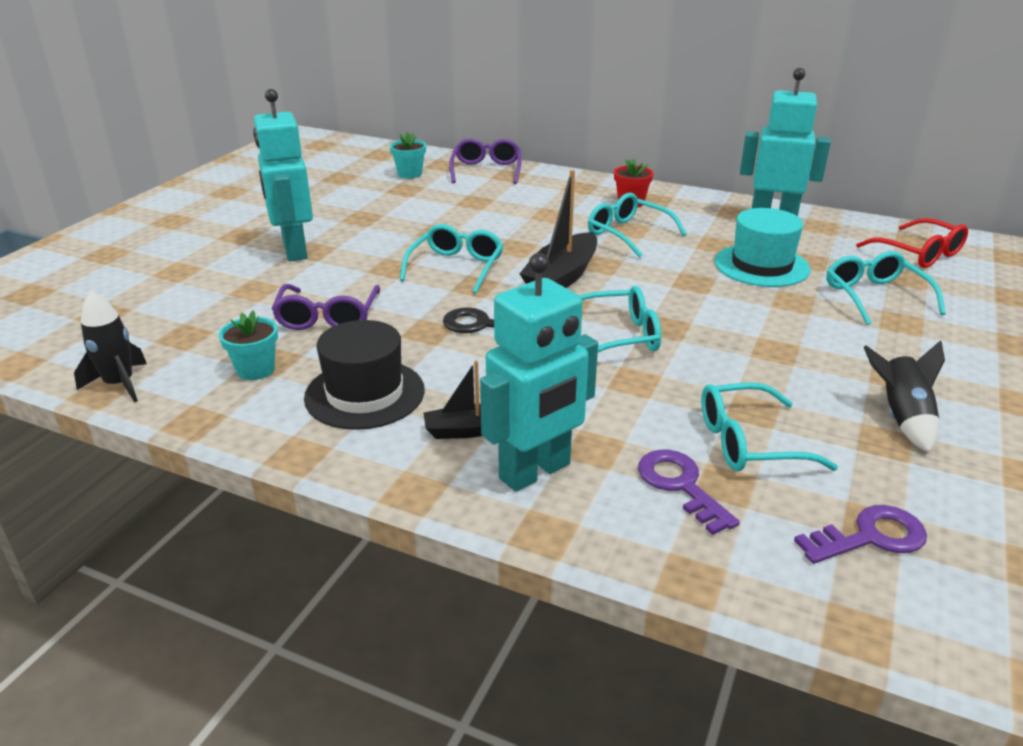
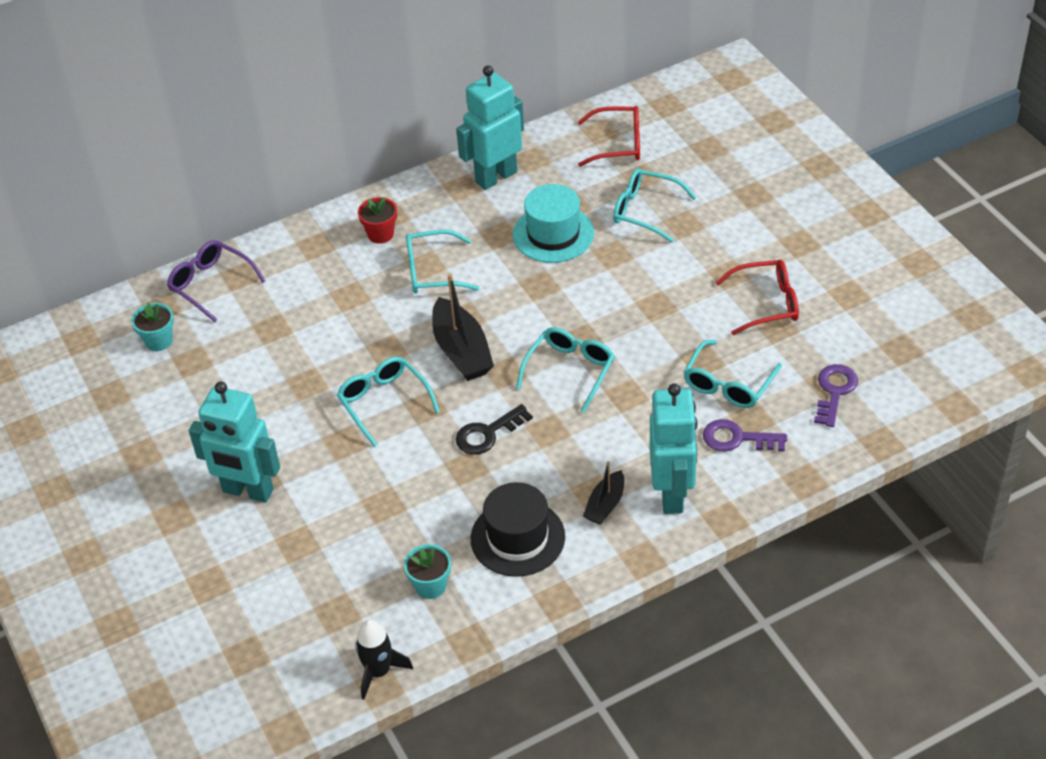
camera: 50 degrees left, 15 degrees up
purple glasses [271,284,380,330] -> none
black rocket [864,340,945,452] -> red glasses [716,260,799,335]

